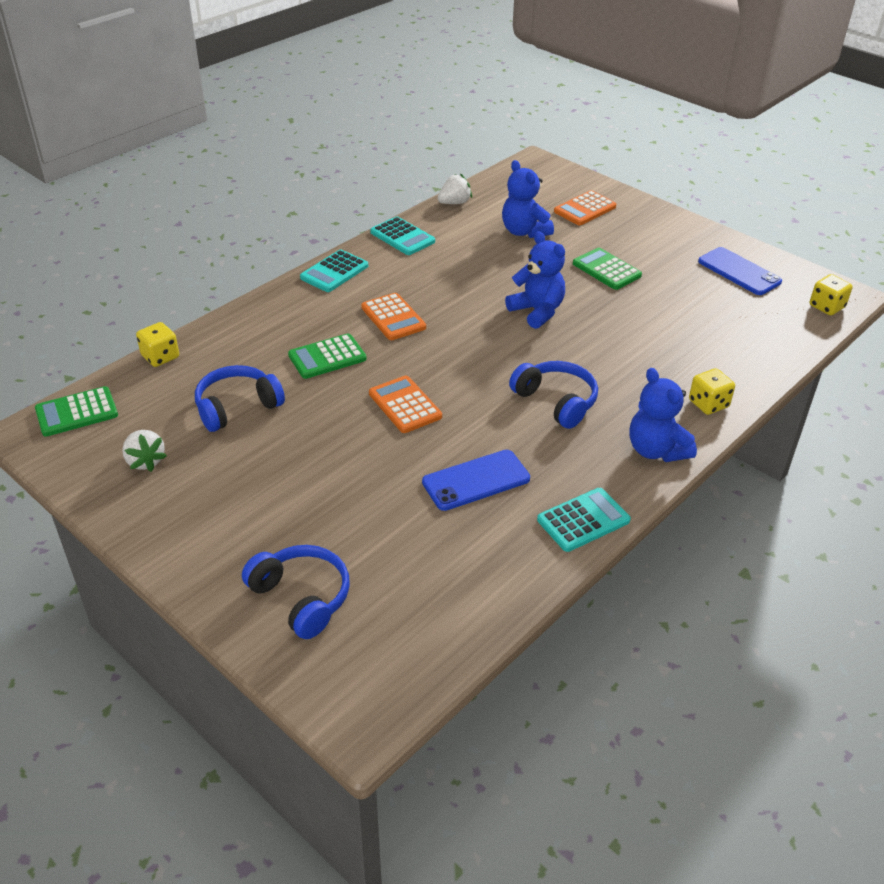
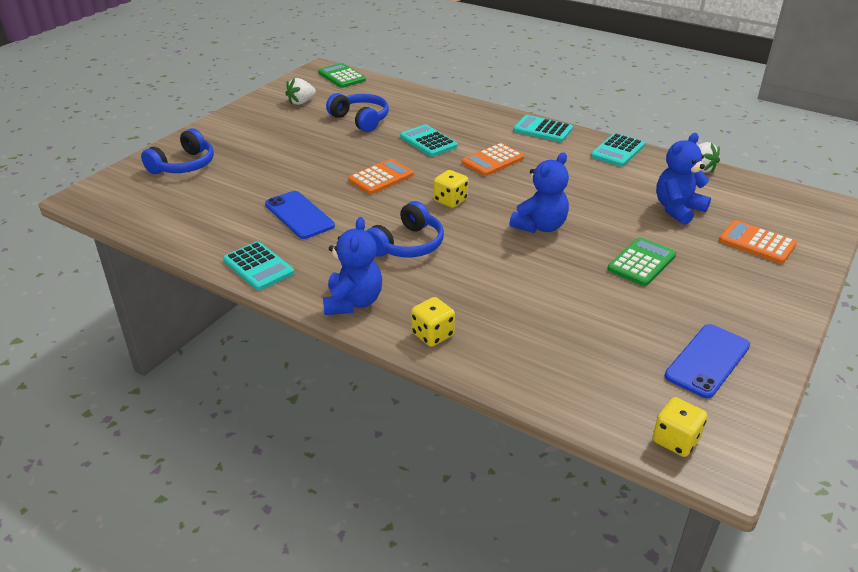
camera: 80 degrees right, 5 degrees down
yellow dice [136,322,179,367] -> yellow dice moved to [434,170,468,208]
green calculator [288,334,367,379] -> turquoise calculator [400,124,458,157]
blue teddy bear [629,368,697,462] -> blue teddy bear turned 135 degrees clockwise [323,217,382,315]

